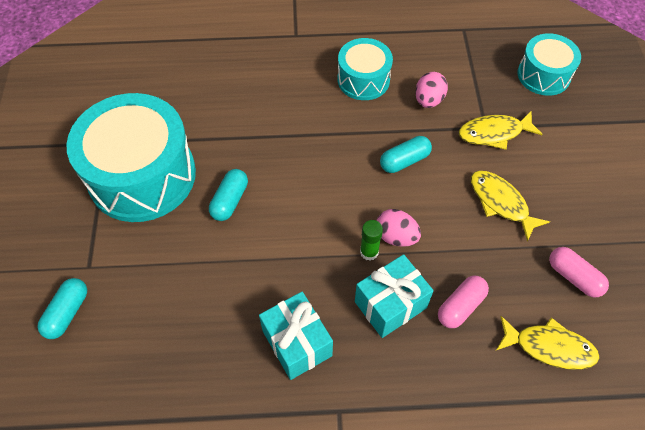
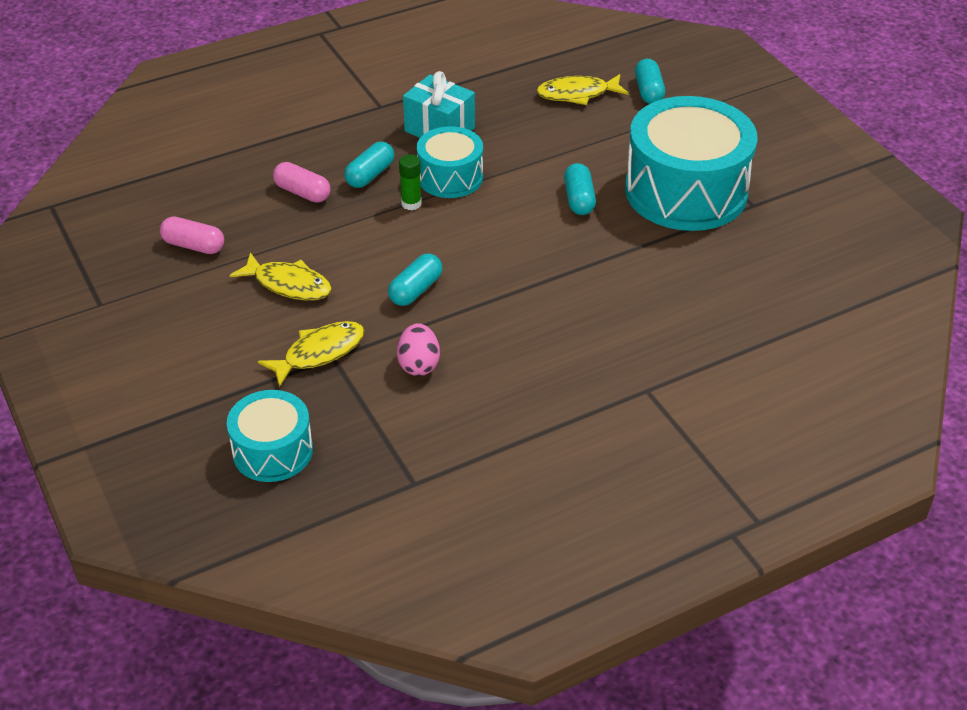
camera: 155 degrees right, 15 degrees down
turquoise drum [337,38,393,100] -> turquoise drum moved to [417,126,483,198]
turquoise gift [355,254,434,338] -> turquoise capsule [344,142,394,188]
pink egg [376,209,421,247] -> none
pink capsule [438,275,489,328] -> pink capsule turned 75 degrees counterclockwise [273,162,331,203]
yellow fish [496,316,600,370] -> yellow fish moved to [536,74,629,105]

